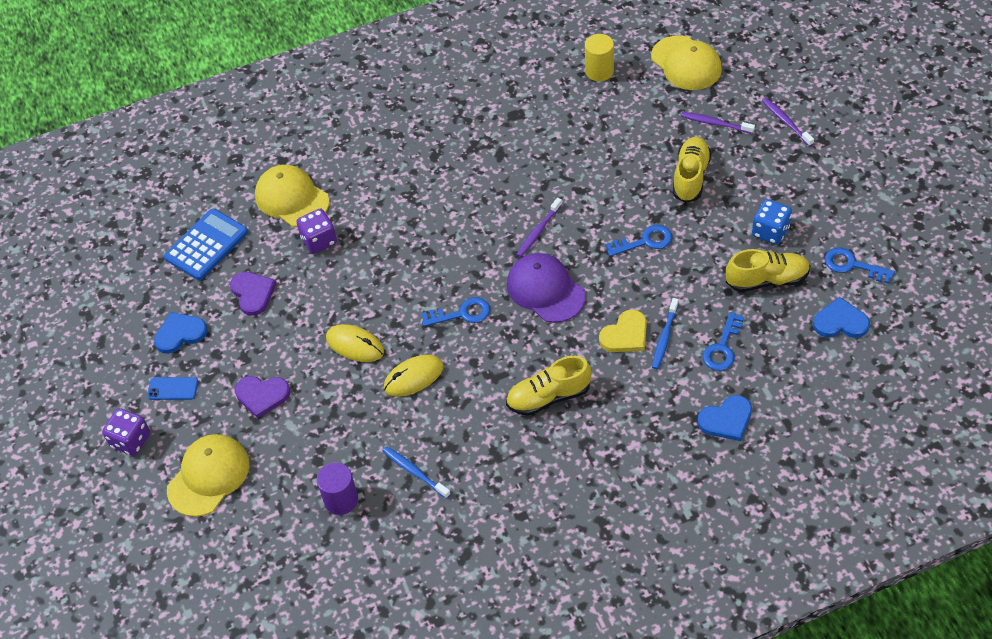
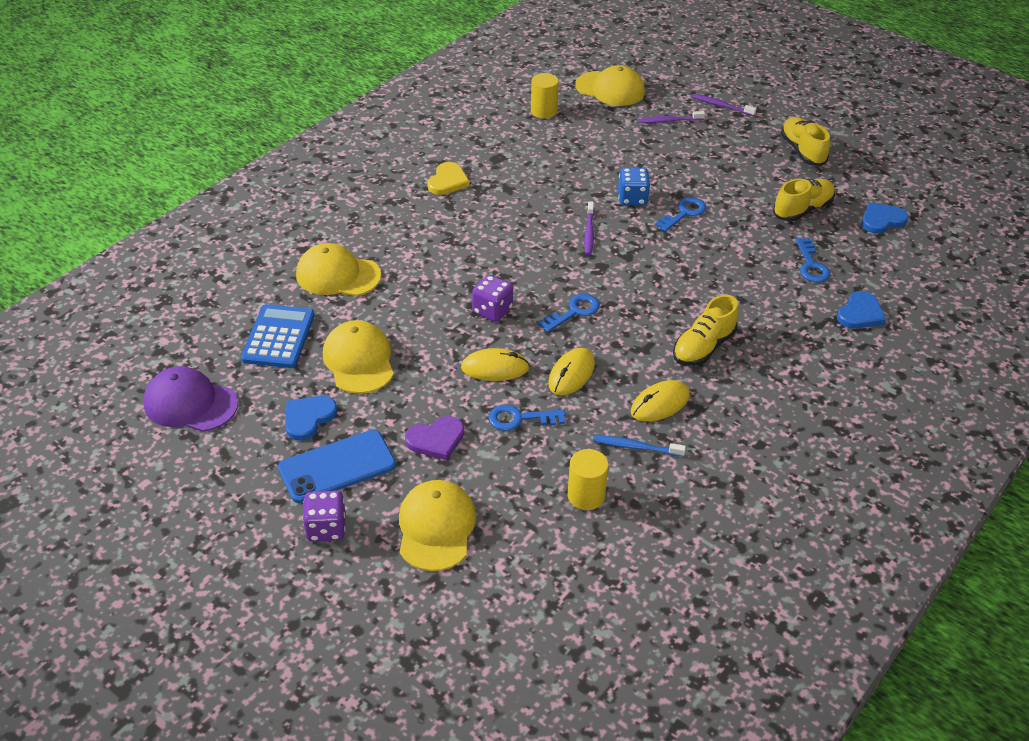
camera: 35 degrees left, 10 degrees down
blue phone [147,377,198,400] -> blue phone [278,430,396,503], size x1.98
purple heart [230,272,276,316] -> yellow cap [323,320,394,394]
purple dice [297,209,337,254] -> purple dice moved to [472,275,513,322]
purple cylinder [317,462,358,515] -> yellow cylinder [568,449,608,510]
purple cap [507,253,586,323] -> purple cap moved to [143,366,238,432]
yellow heart [599,309,647,352] -> yellow heart moved to [427,162,470,195]
blue toothbrush [652,298,678,369] -> none
yellow shoe [672,137,712,203] -> yellow shoe moved to [781,117,830,166]
blue dice [752,199,792,245] -> blue dice moved to [618,168,650,205]
blue key [825,248,895,283] -> blue key moved to [488,404,566,431]
none -> yellow mouse [631,380,690,422]

